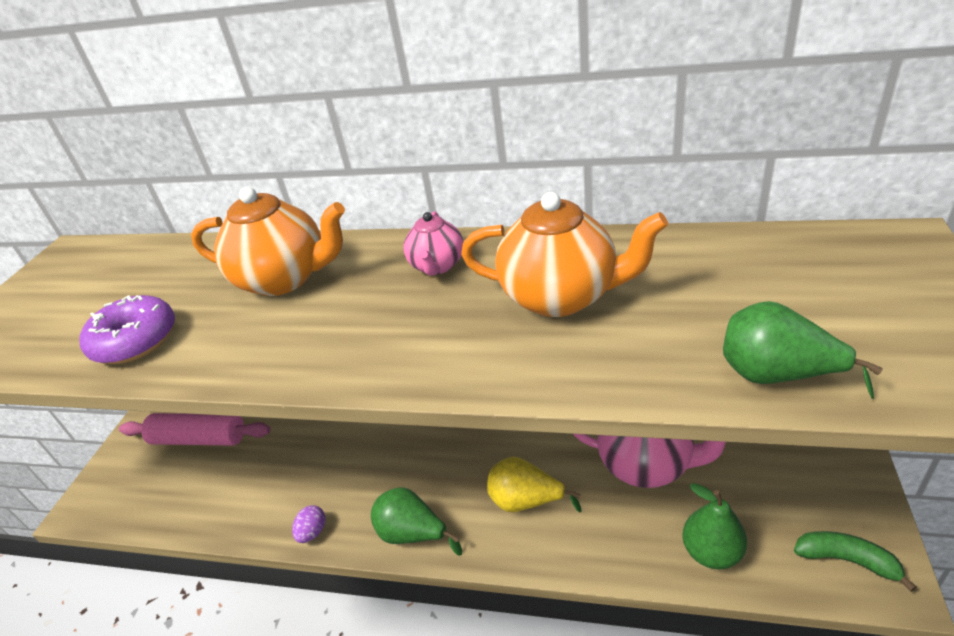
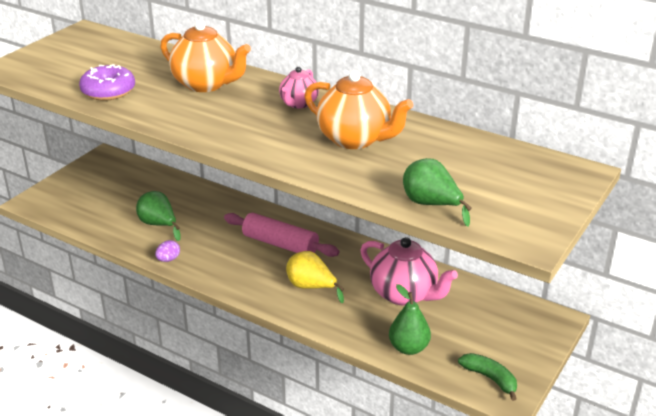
camera: 15 degrees right, 5 degrees down
pink rolling pin [119,413,271,446] -> pink rolling pin moved to [224,213,339,257]
green pear [371,487,462,556] -> green pear moved to [136,191,181,241]

